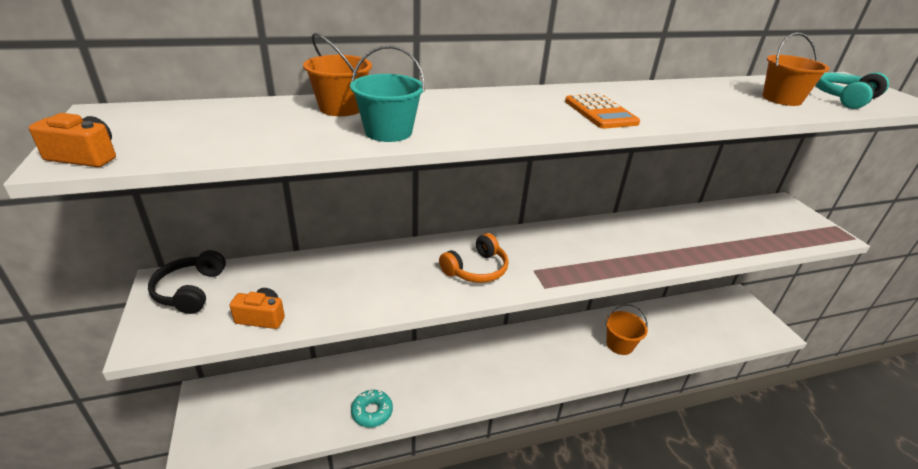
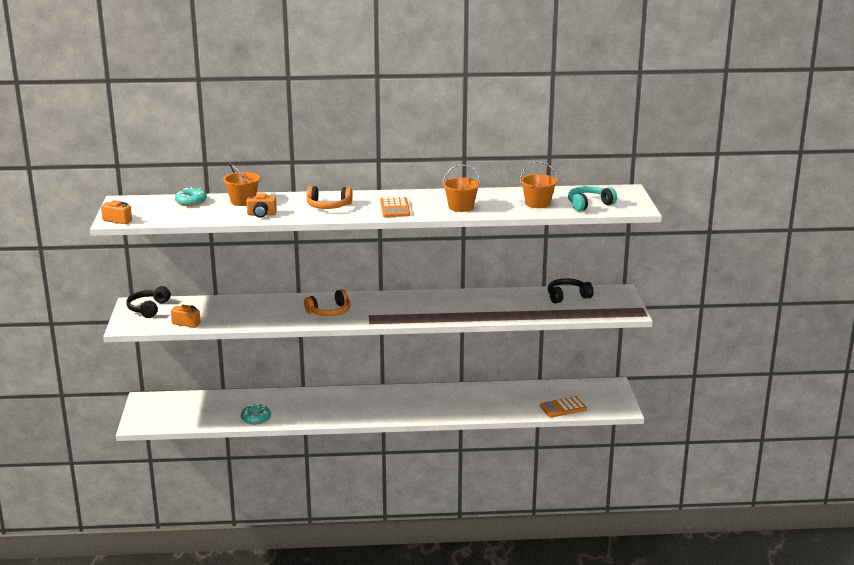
camera: 15 degrees right, 10 degrees down
turquoise bucket [350,45,425,142] -> orange camera [246,193,277,218]
orange bucket [605,304,648,355] -> orange bucket moved to [443,164,480,212]
none -> turquoise donut [175,188,207,206]
none -> orange headphones [307,186,353,209]
none -> orange calculator [540,396,587,418]
none -> black headphones [548,278,594,304]

